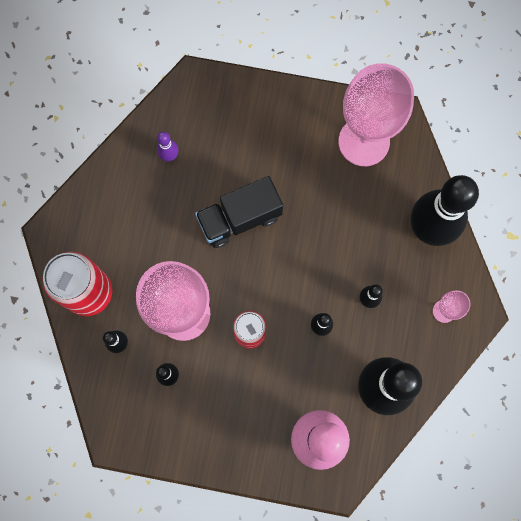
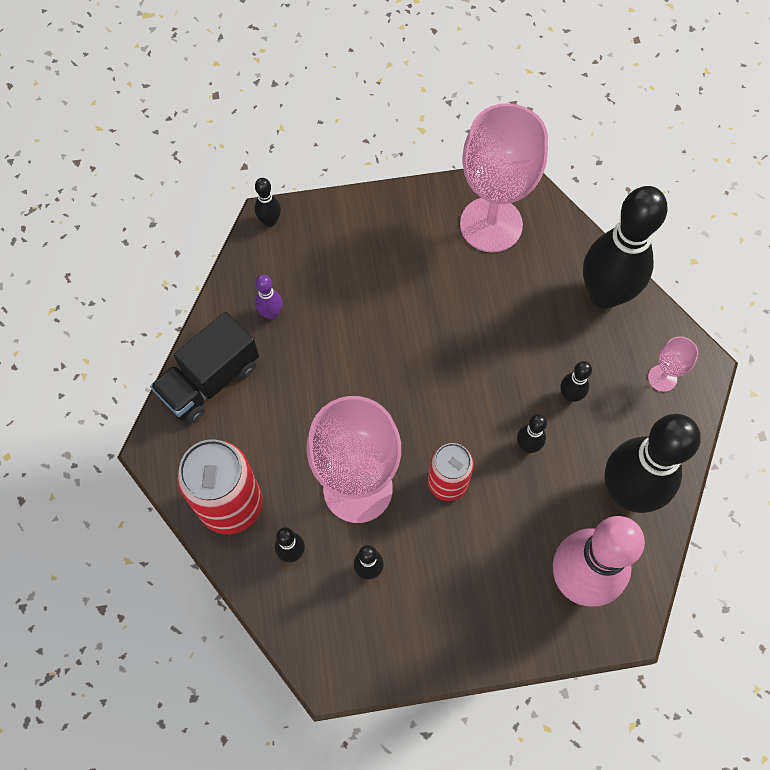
camera: 20 degrees left, 10 degrees down
black truck [195,176,283,248] -> black truck moved to [150,312,259,424]
none -> black bowling pin [255,178,281,227]

